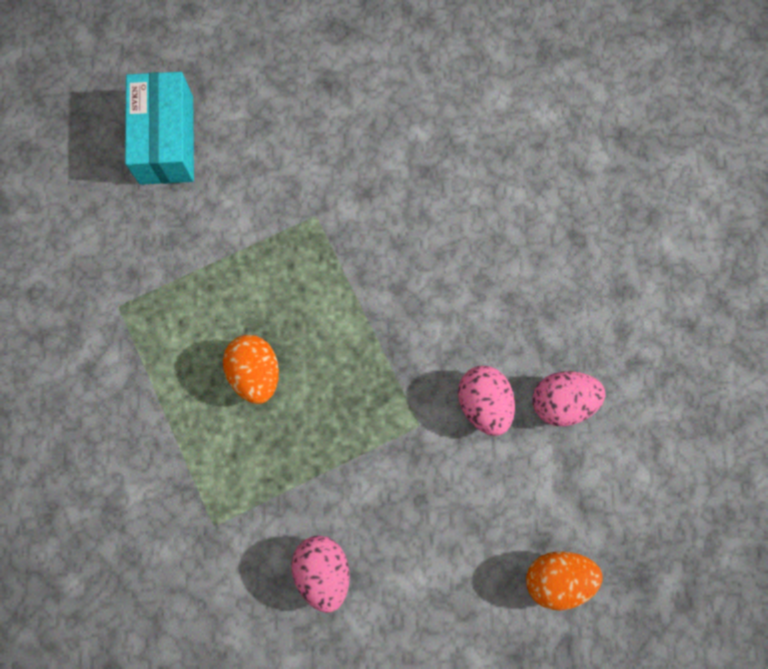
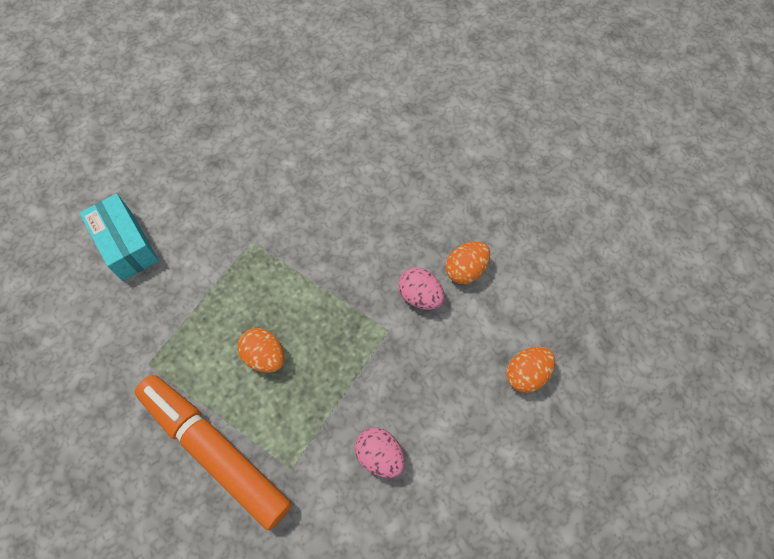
camera: 30 degrees left, 10 degrees down
pink egg [532,371,605,426] -> orange egg [446,241,490,284]
none -> orange marker [135,375,292,530]

